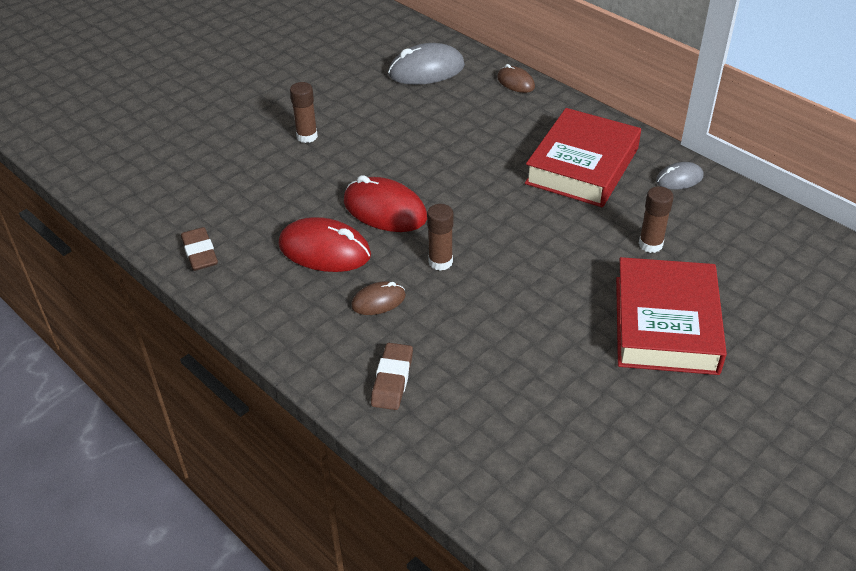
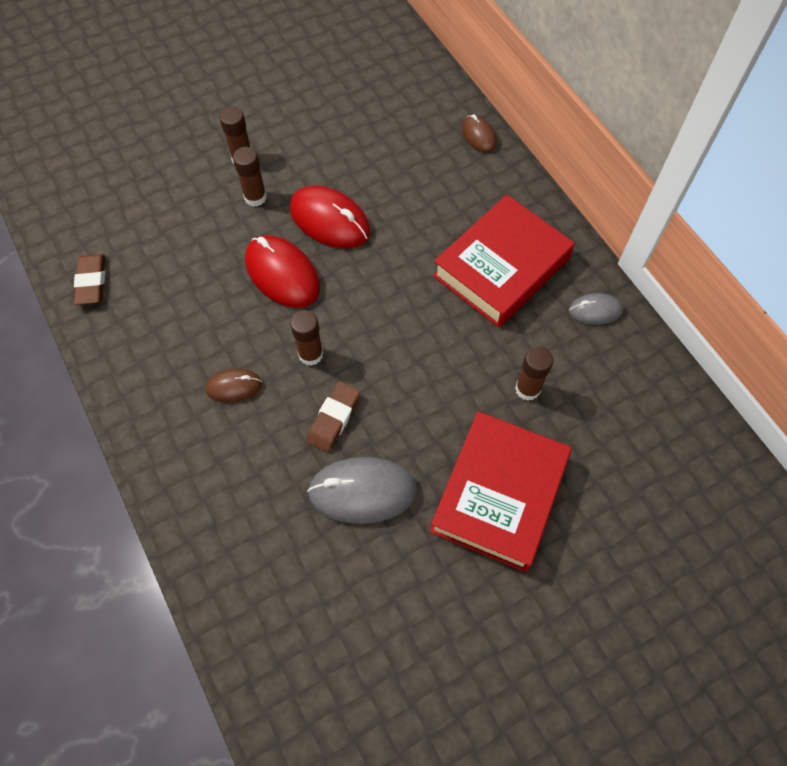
camera: 15 degrees right, 20 degrees up
red mouse [279,217,371,272] -> red mouse moved to [290,185,370,249]
brown eraser [371,343,413,410] -> brown eraser moved to [306,381,360,452]
grey mouse [388,43,465,85] -> grey mouse moved to [307,457,417,524]
none -> brown glue stick [233,147,267,207]

